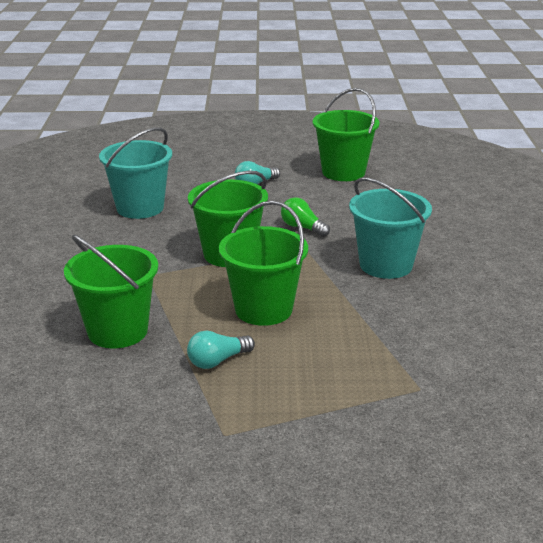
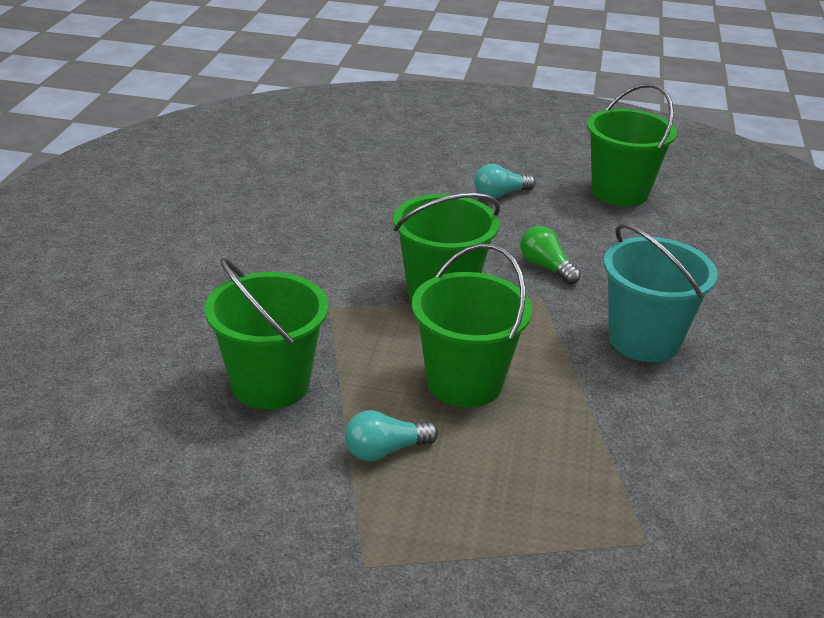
camera: 10 degrees right, 5 degrees up
turquoise bucket [99,127,172,219] -> none

